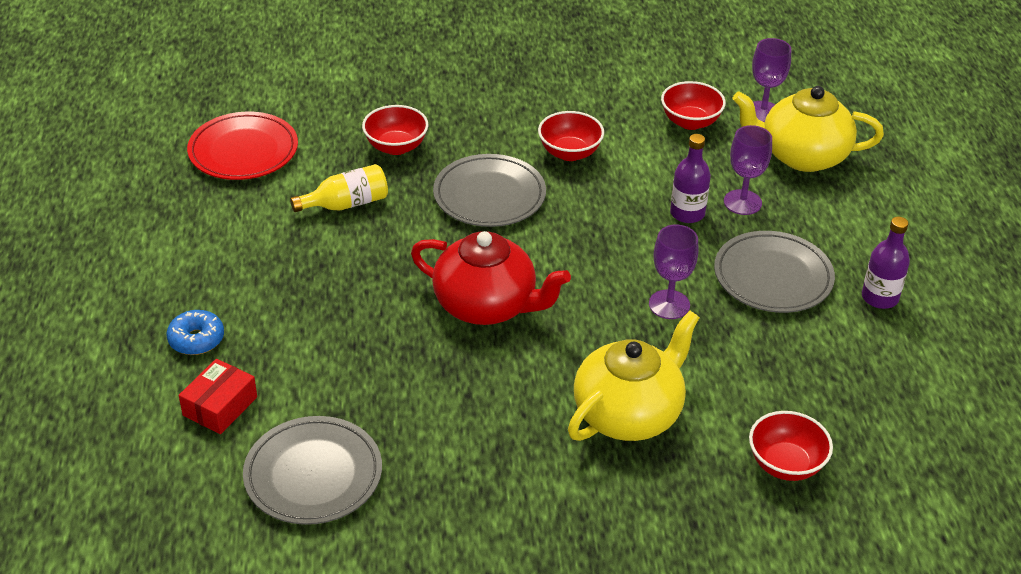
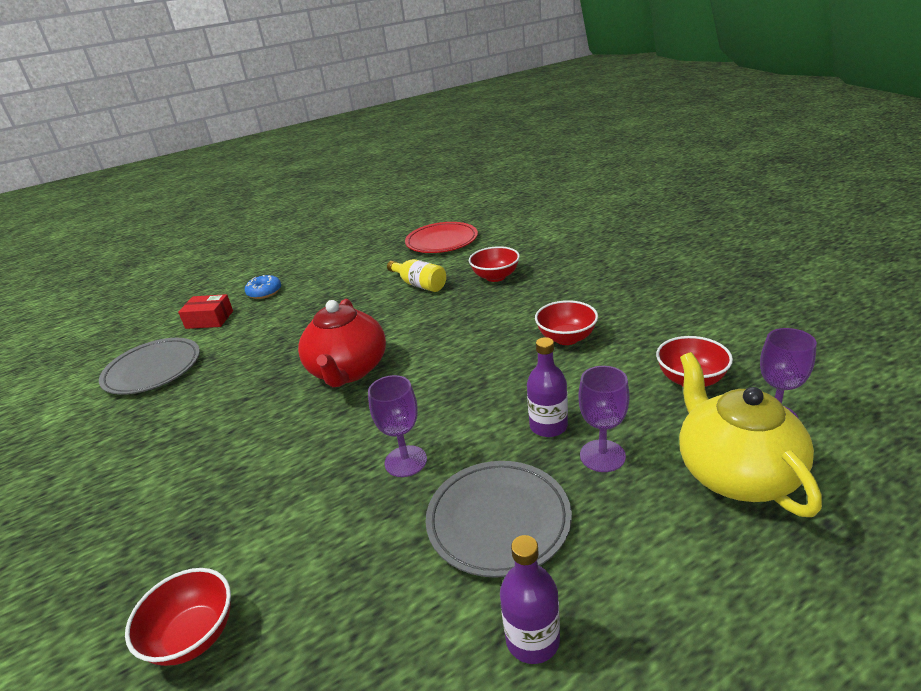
camera: 70 degrees right, 10 degrees down
grey plate [433,154,546,227] -> none
yellow teapot [568,311,700,441] -> none

